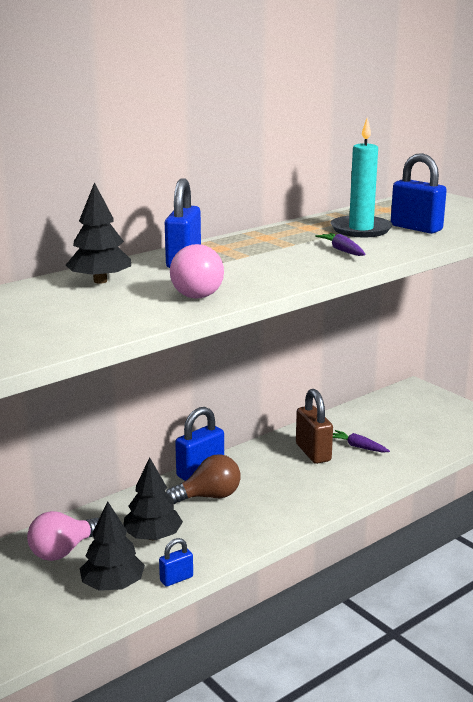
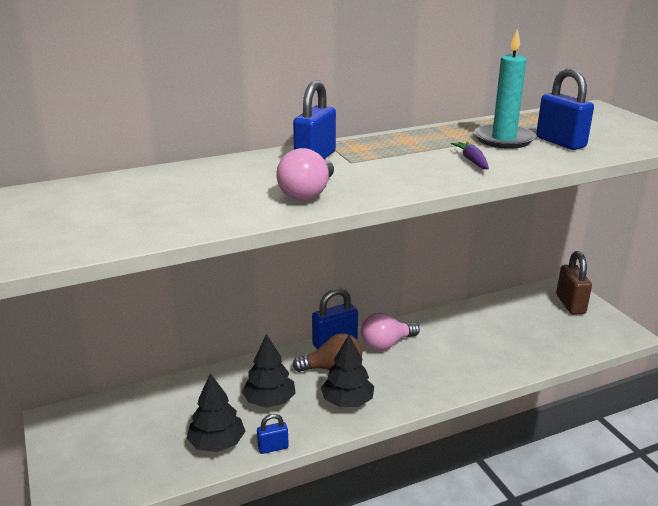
camera: 15 degrees right, 5 degrees up
pink light bulb [27,511,99,561] -> pink light bulb moved to [361,313,420,351]
black tree [66,182,131,284] -> black tree moved to [321,335,374,407]
brown padlock [296,389,333,464] -> brown padlock moved to [556,251,592,315]
purple carrot [333,430,390,453] -> none

